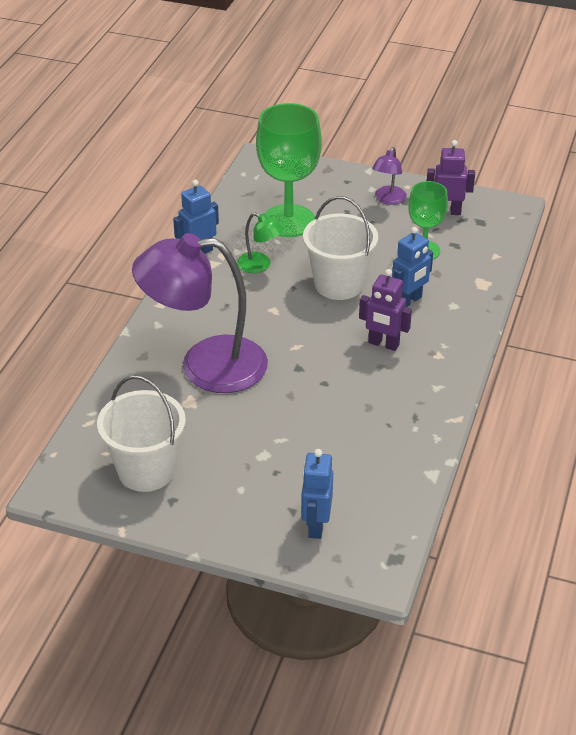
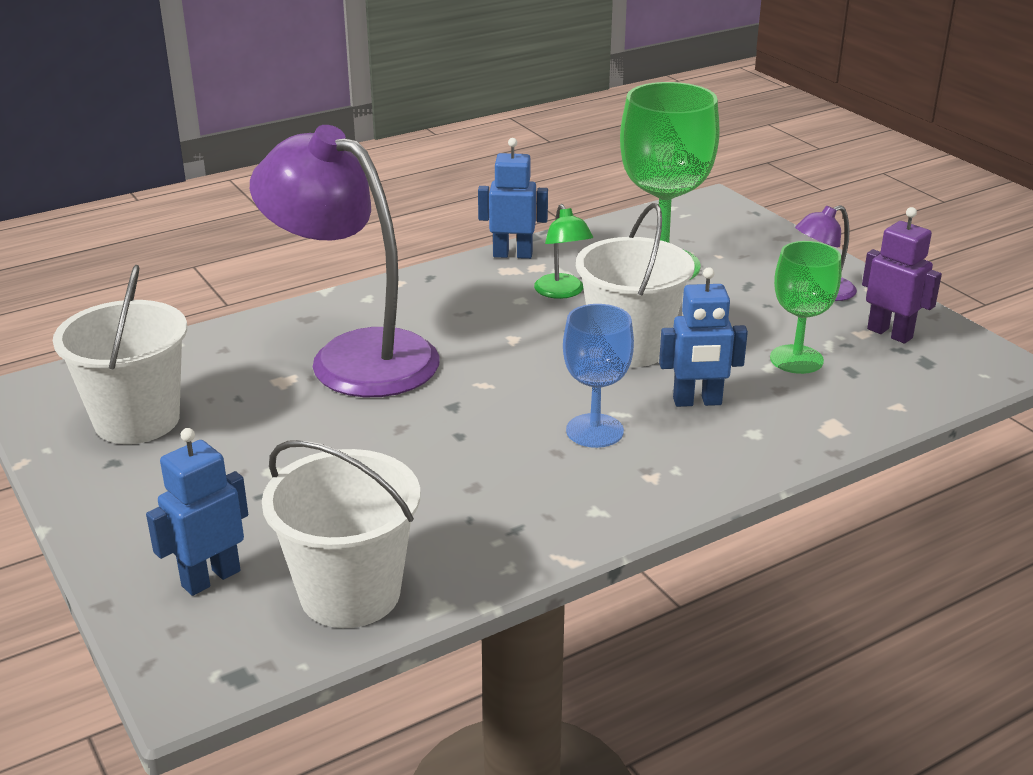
camera: 40 degrees right, 10 degrees down
purple robot [359,269,412,351] -> blue goblet [563,304,634,448]
none -> white bucket [262,440,420,628]

